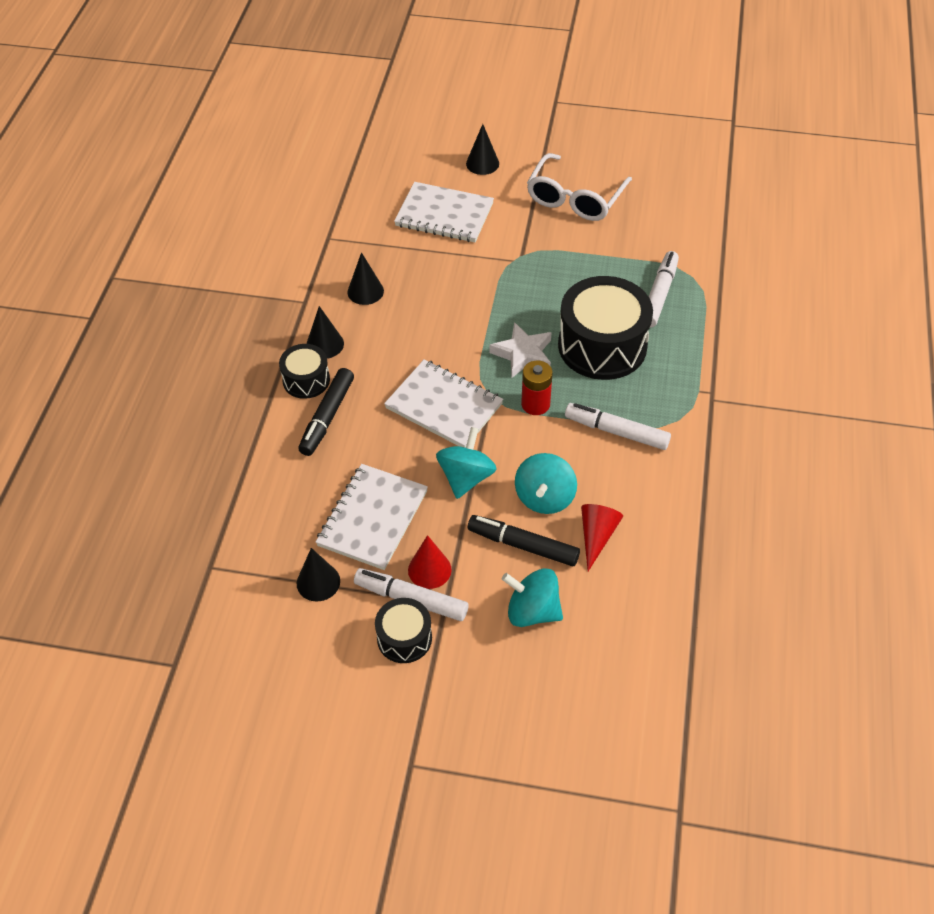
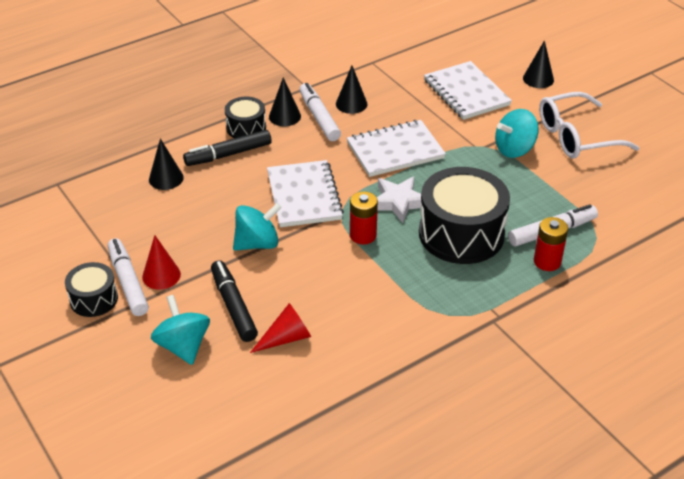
camera: 45 degrees right, 10 degrees down
black cone [297,548,340,601] -> black cone moved to [149,138,184,190]
white notebook [316,464,428,570] -> white notebook moved to [347,120,446,177]
turquoise spinning top [515,453,577,514] -> turquoise spinning top moved to [495,109,538,158]
white marker [565,403,671,450] -> white marker moved to [299,83,341,141]
none -> red battery [534,217,568,271]

